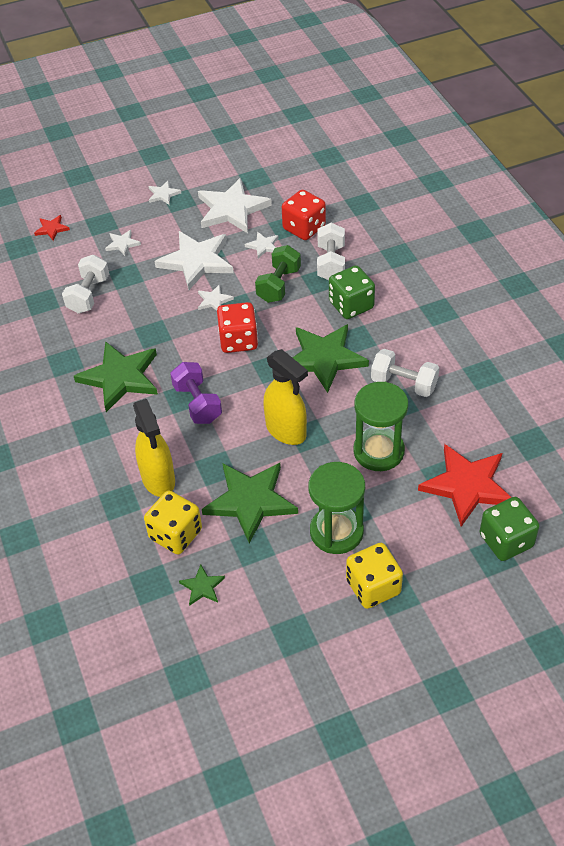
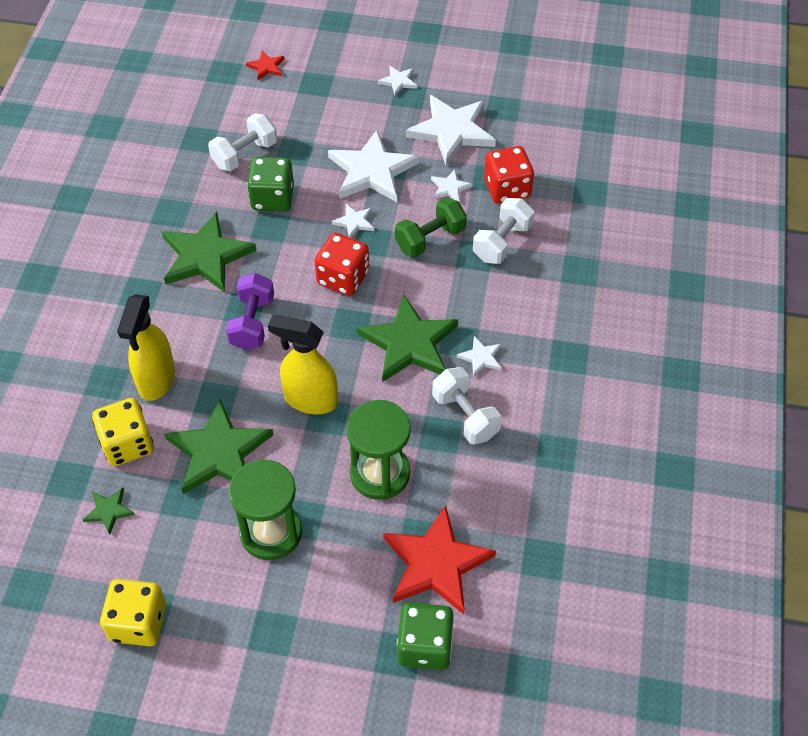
camera: 30 degrees right, 5 degrees up
white star [105,230,141,256] -> white star moved to [457,336,502,377]
yellow spray bottle [263,349,308,445] -> yellow spray bottle turned 120 degrees clockwise [268,315,338,414]
green dice [329,265,375,319] -> green dice moved to [247,157,294,211]
yellow dice [346,543,403,609] -> yellow dice moved to [100,579,166,646]

